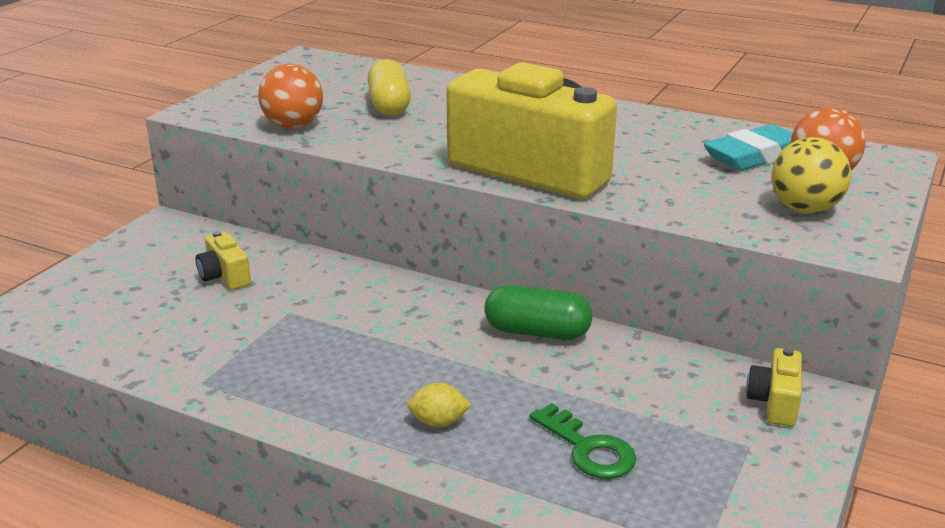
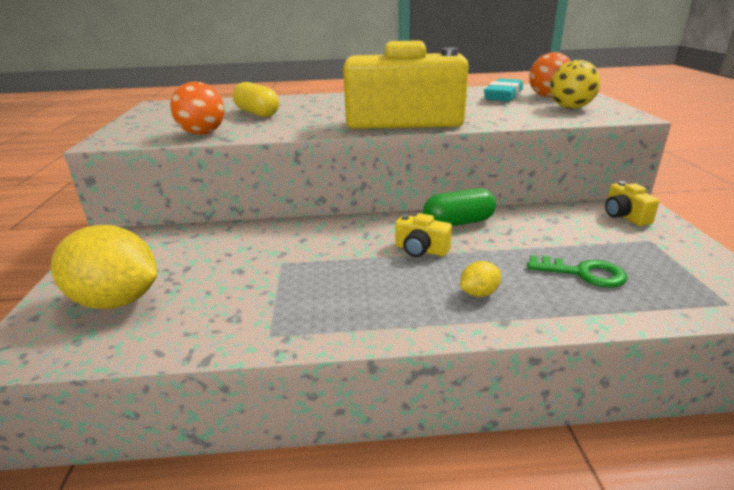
camera: 30 degrees left, 0 degrees up
yellow camera [196,231,251,290] -> yellow camera moved to [395,213,452,257]
none -> yellow lemon [51,225,157,309]

